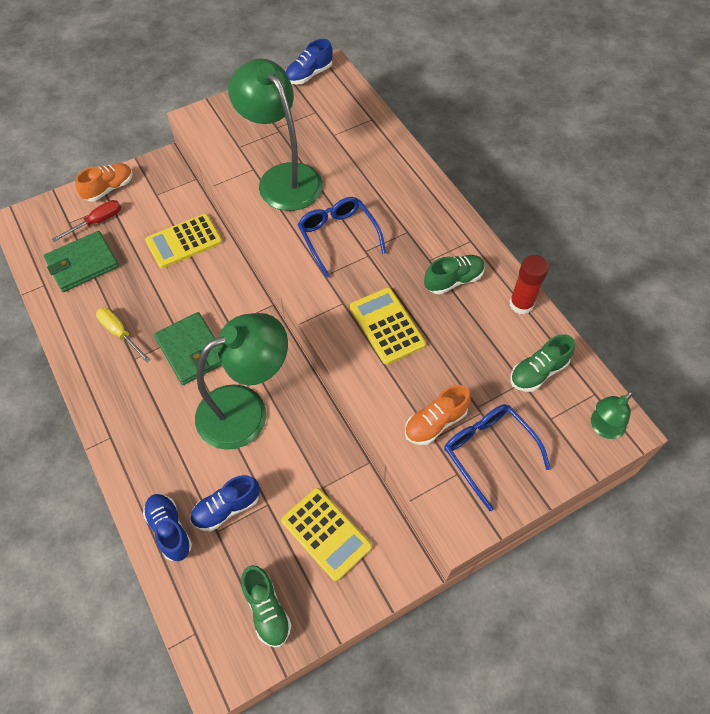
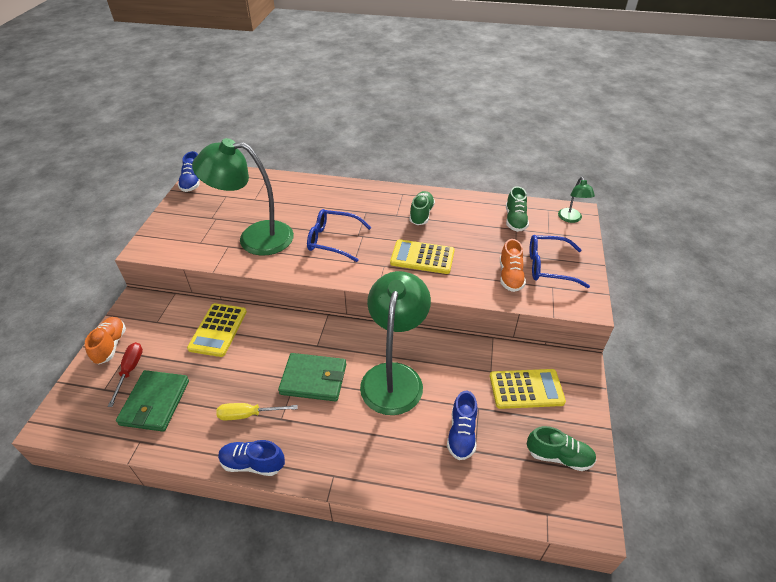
camera: 50 degrees left, 15 degrees down
blue shoe [143,494,192,561] -> blue shoe moved to [218,440,285,476]
red glue stick [509,255,549,314] -> none

